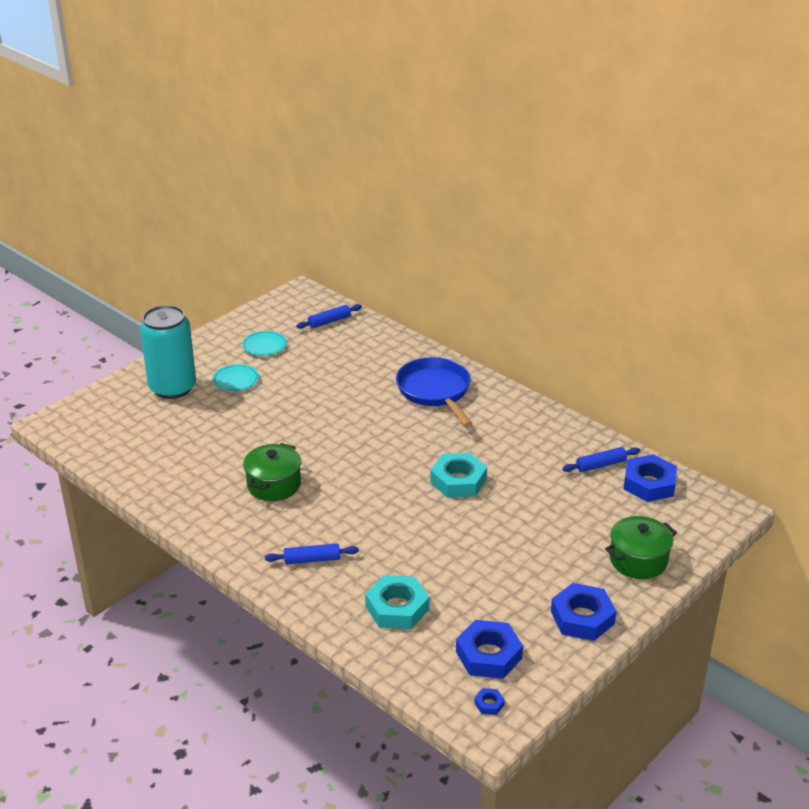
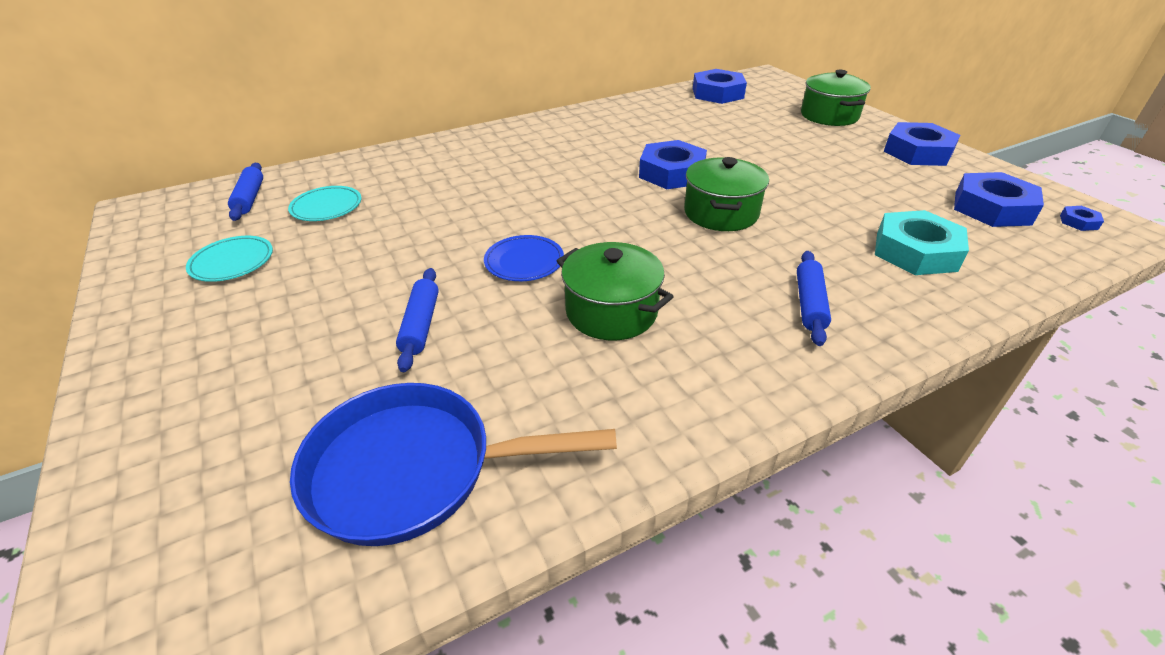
camera: 70 degrees left, 5 degrees up
turquoise can [140,305,196,399] -> none
turquoise plate [212,364,259,391] -> turquoise plate moved to [288,186,362,221]
blue pan [396,357,473,427] -> blue pan moved to [290,383,617,546]
turquoise nut [430,453,487,498] -> blue nut [639,140,707,189]
blue rolling pin [562,447,640,472] -> blue rolling pin moved to [396,268,439,372]
none -> blue plate [484,235,564,281]
none -> green pot [684,157,769,231]

